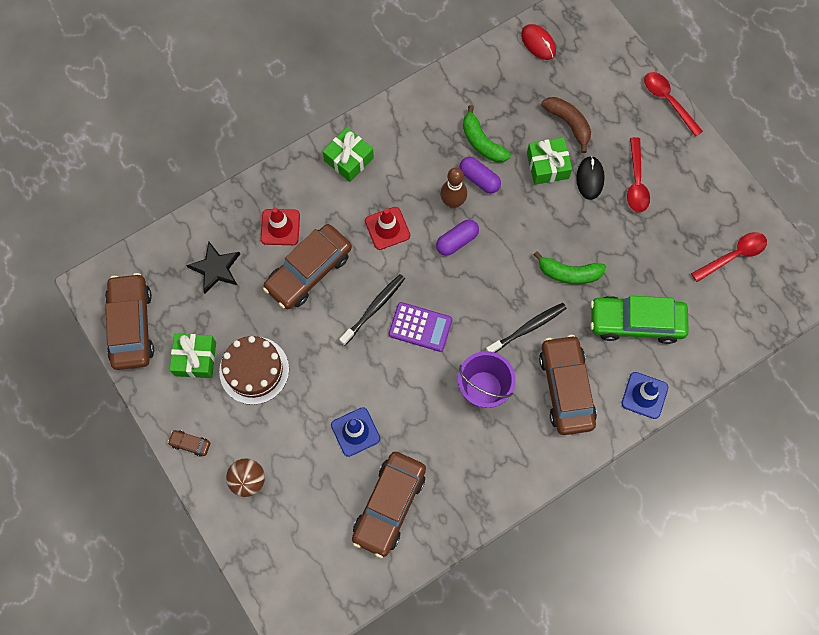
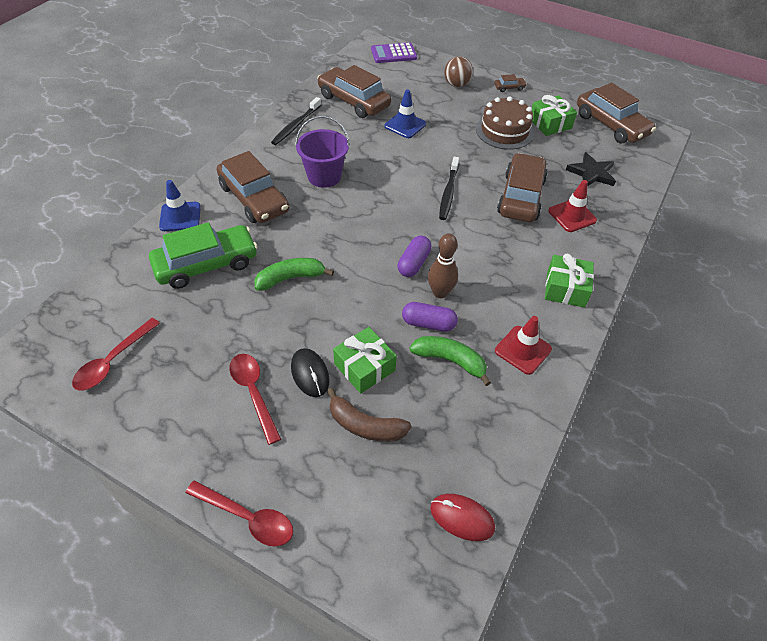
camera: 150 degrees right, 20 degrees down
brown car [352,452,426,558] -> brown car turned 45 degrees counterclockwise [317,65,391,118]
red traffic cone [365,207,410,250] -> red traffic cone moved to [495,316,552,375]
purple calculator [389,302,452,352] -> purple calculator moved to [371,43,417,63]
black toothbrush [486,303,567,353] -> black toothbrush moved to [271,97,321,145]

